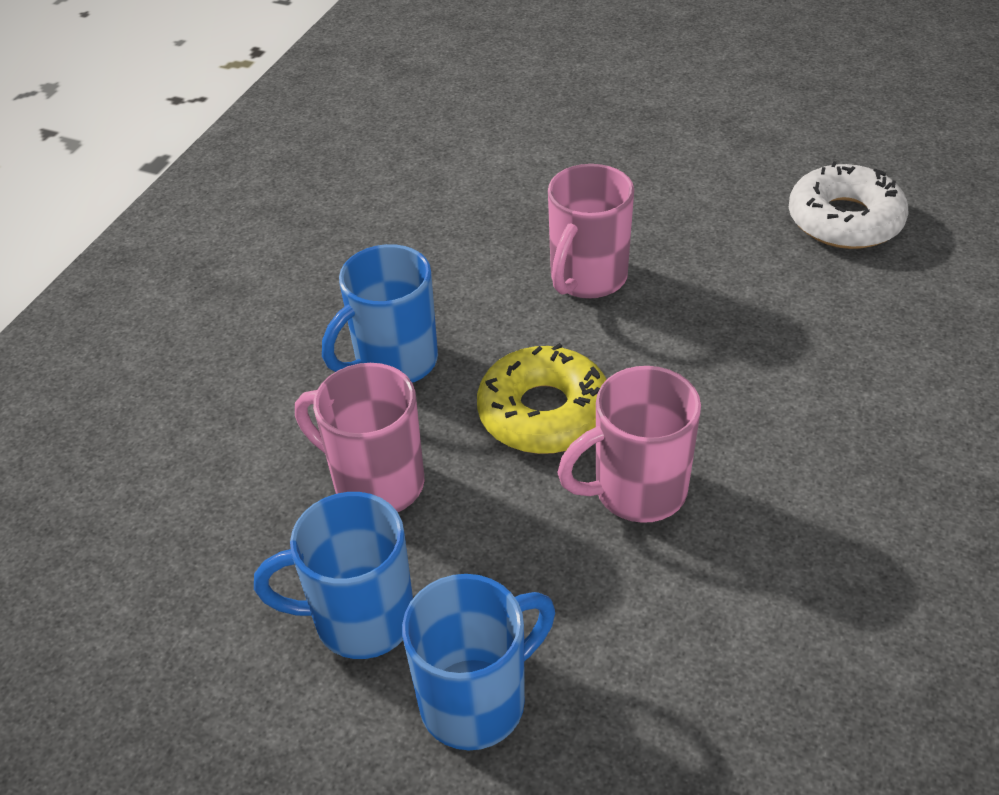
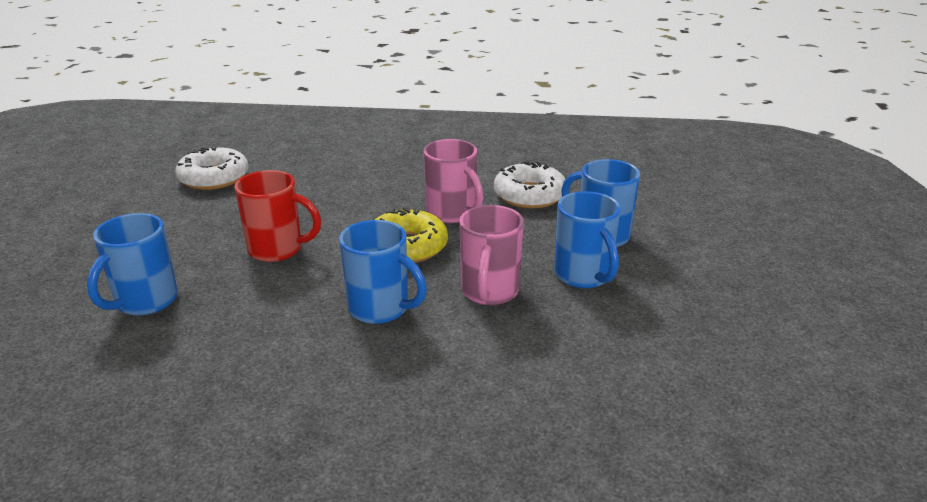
camera: 110 degrees left, 15 degrees down
pink mug [548,164,634,299] -> red mug [234,170,321,262]
none -> blue mug [87,213,178,316]
none -> white donut [494,161,566,209]

